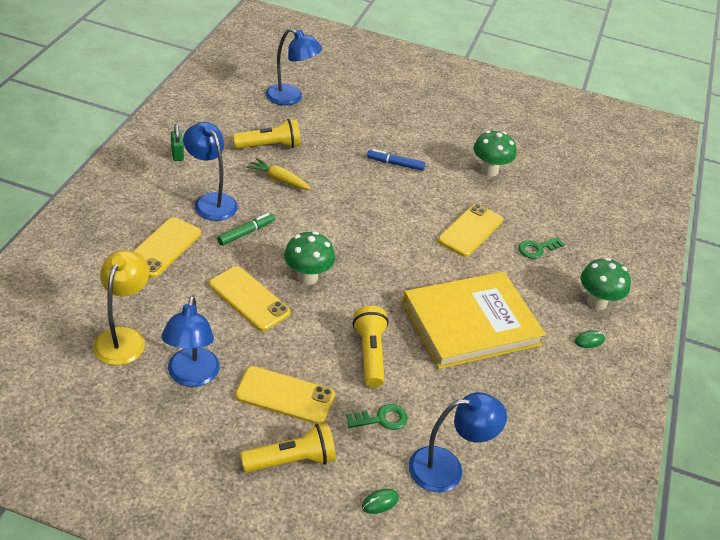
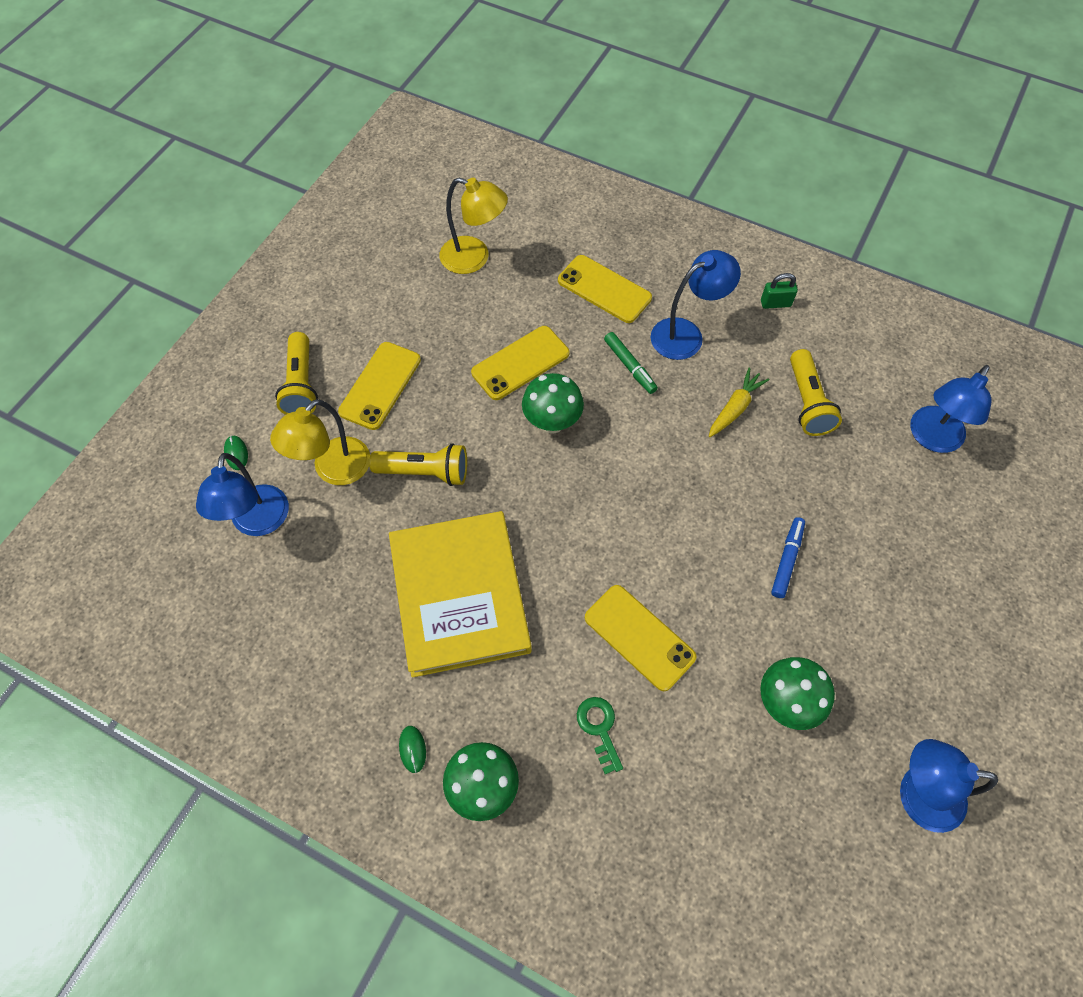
camera: 105 degrees right, 20 degrees up
blue lamp [161,295,220,387] -> blue lamp moved to [900,739,998,833]
green key [346,404,408,430] -> yellow lamp [270,399,370,485]

